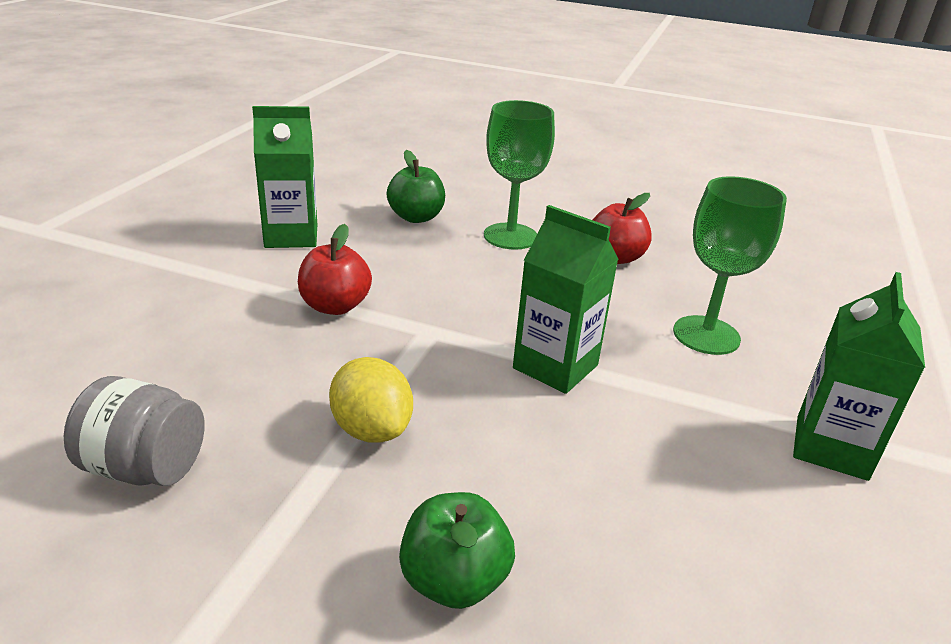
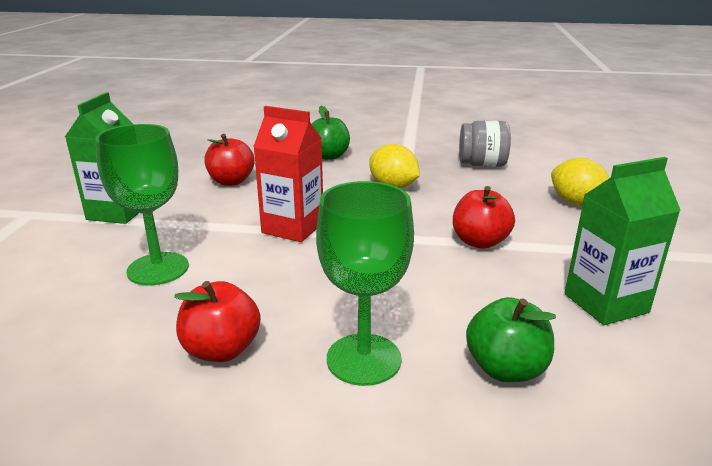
camera: 170 degrees right, 5 degrees down
green carton [513,205,618,394] -> red carton [253,106,323,242]
none -> red apple [204,134,255,186]
none -> yellow lemon [551,158,609,206]

